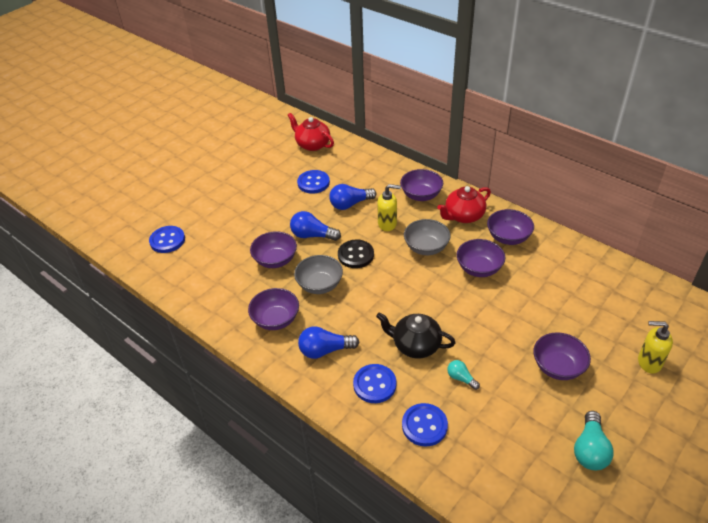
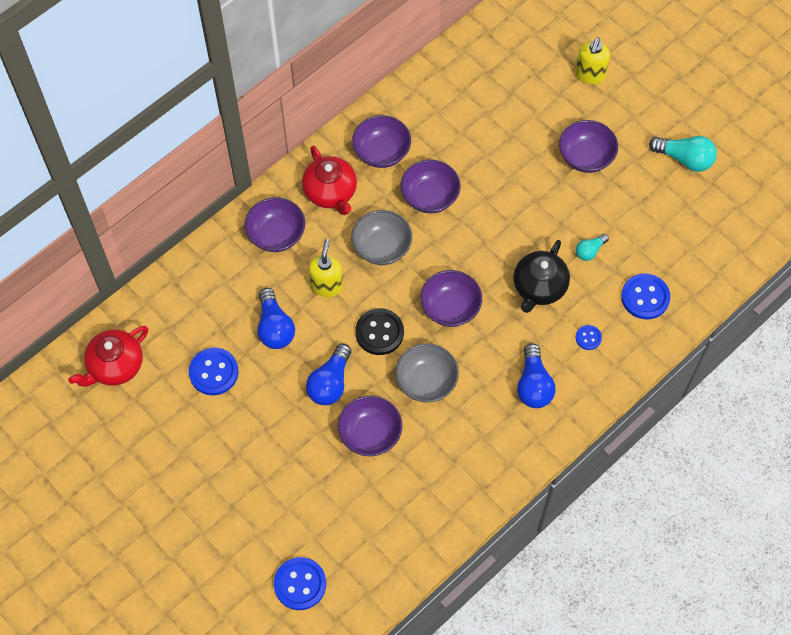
camera: 85 degrees left, 20 degrees up
purple bowl [248,288,299,330] -> purple bowl moved to [420,270,482,327]
blue button [353,364,396,403] -> blue button [576,325,602,350], size x0.53

